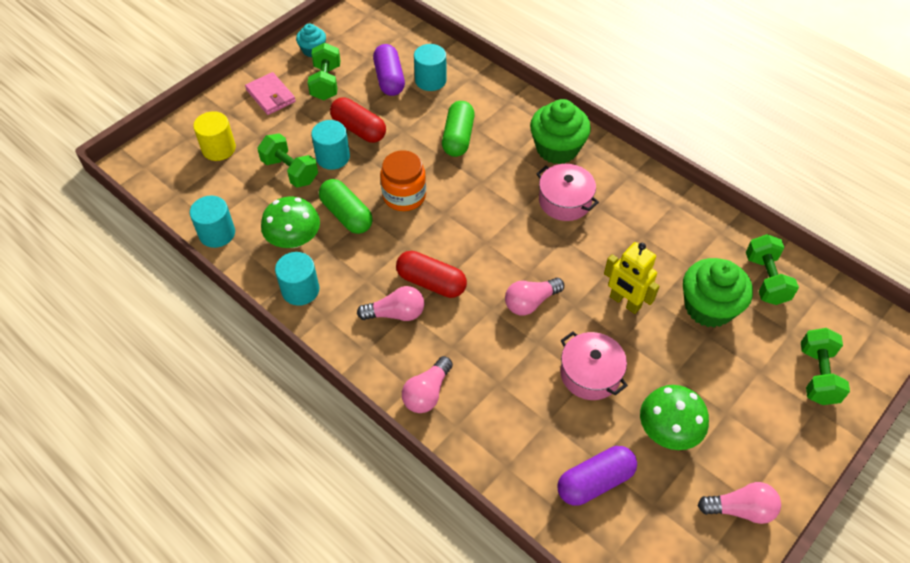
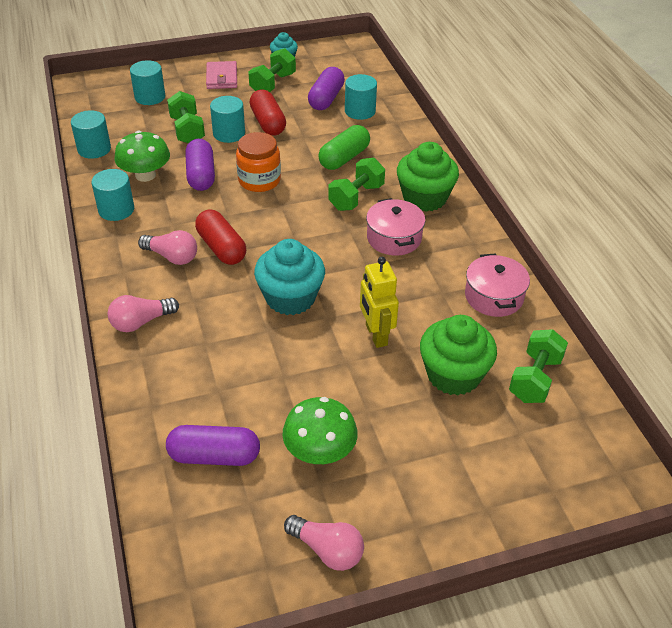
camera: 30 degrees right, 10 degrees down
yellow cylinder [193,111,236,161] -> turquoise cylinder [130,60,165,105]
green capsule [319,179,373,234] -> purple capsule [185,139,215,191]
pink light bulb [505,278,564,316] -> turquoise cupcake [254,239,325,315]
pink pot [560,331,628,400] -> pink pot moved to [465,253,530,317]
green dumbbell [801,328,850,405] -> green dumbbell moved to [328,158,385,211]

